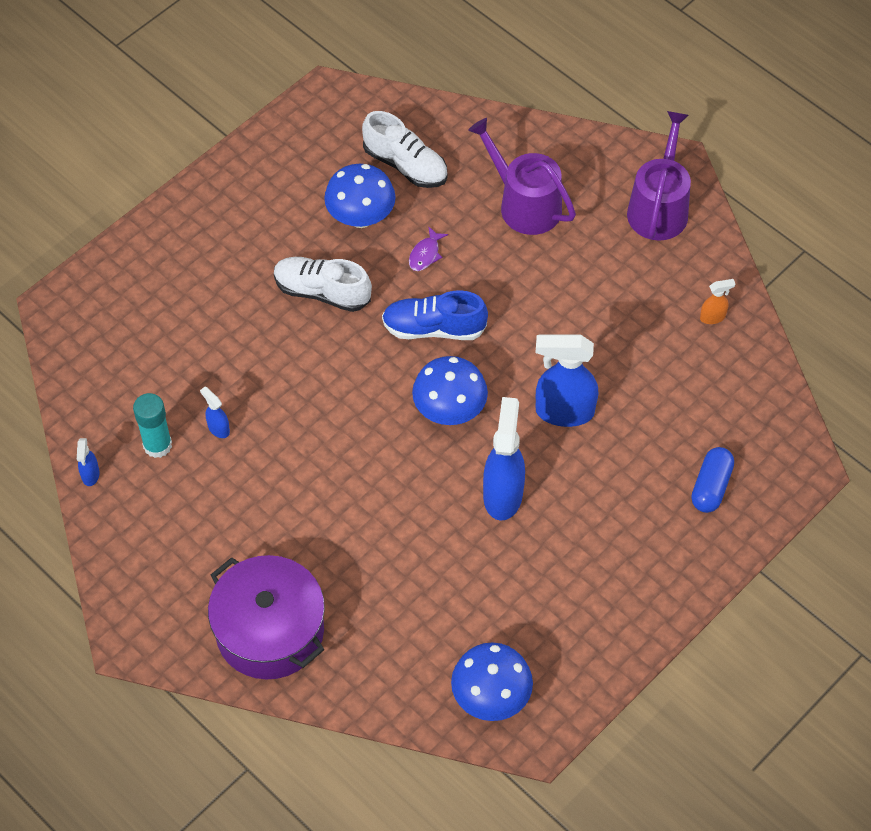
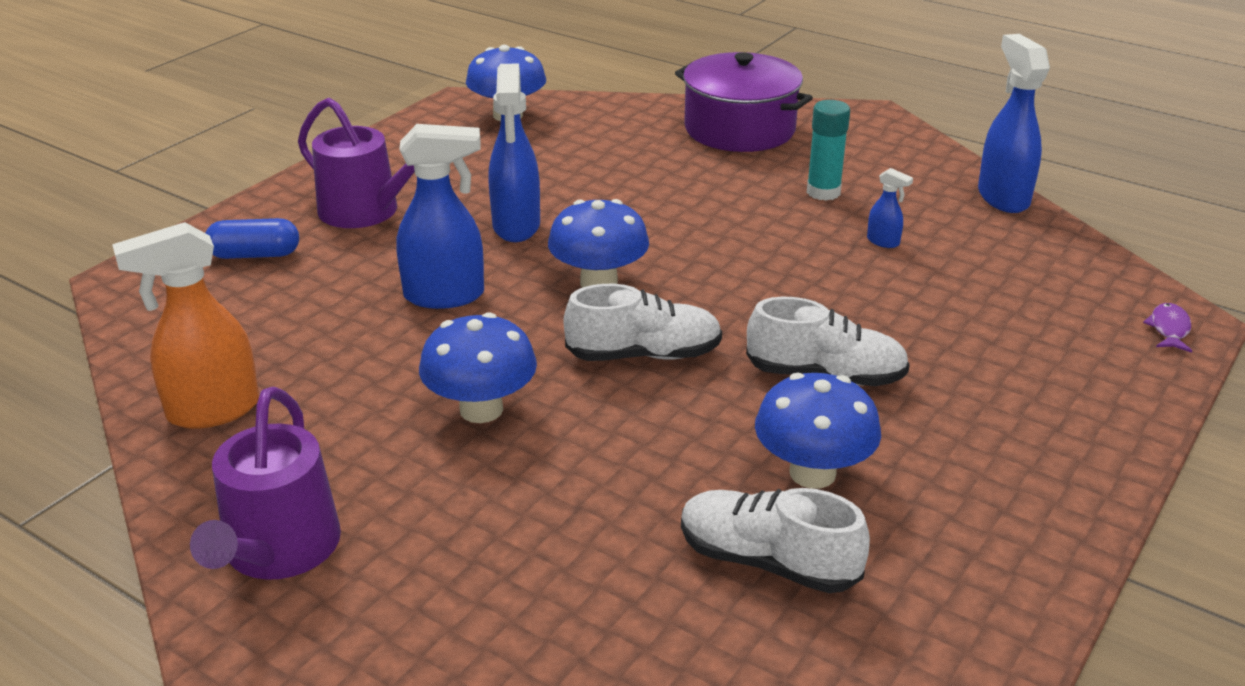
camera: 170 degrees right, 25 degrees down
blue spray bottle [77,438,99,486] -> blue spray bottle [978,34,1050,213], size x2.17
turquoise glue stick [133,393,172,458] -> turquoise glue stick moved to [807,100,850,201]
blue shoe [382,290,488,340] -> white shoe [564,284,722,361]
purple fish [409,226,448,271] -> purple fish moved to [1143,303,1192,353]
purple watering can [468,118,576,235] -> purple watering can moved to [298,98,415,228]
blue capsule [691,447,734,513] -> blue capsule turned 75 degrees clockwise [206,218,299,259]
orange spray bottle [700,279,735,324] -> orange spray bottle [112,222,259,429], size x2.17
none -> blue mushroom [419,312,537,423]

